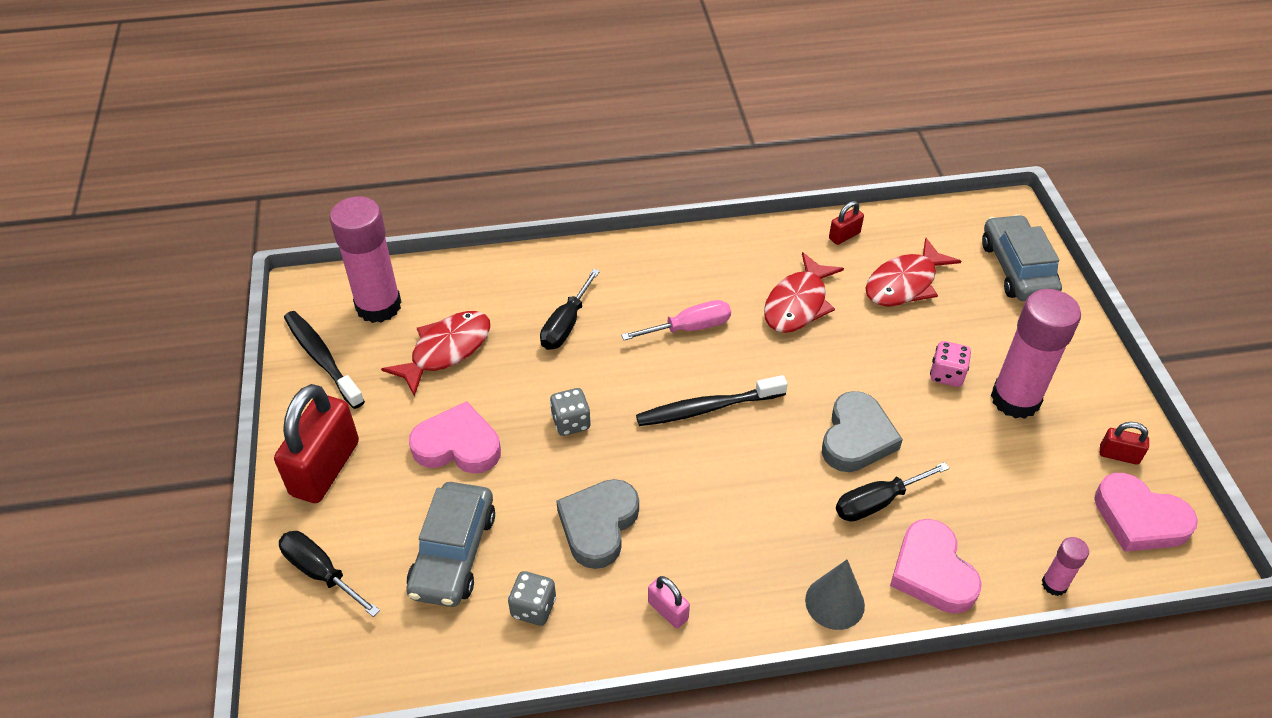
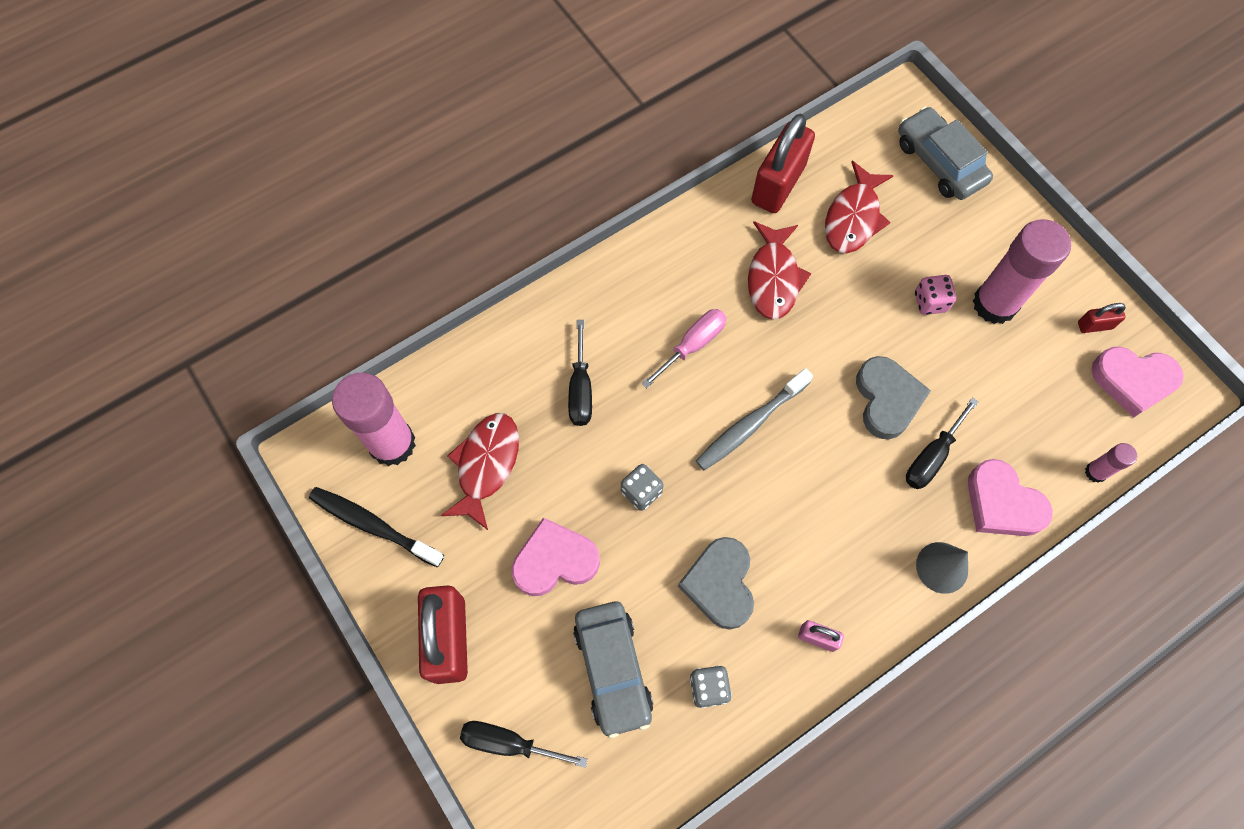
camera: 25 degrees left, 20 degrees up
black toothbrush [636,375,788,426] -> grey toothbrush [696,368,813,471]
red padlock [829,201,864,245] -> red padlock [751,114,815,213], size x2.19

